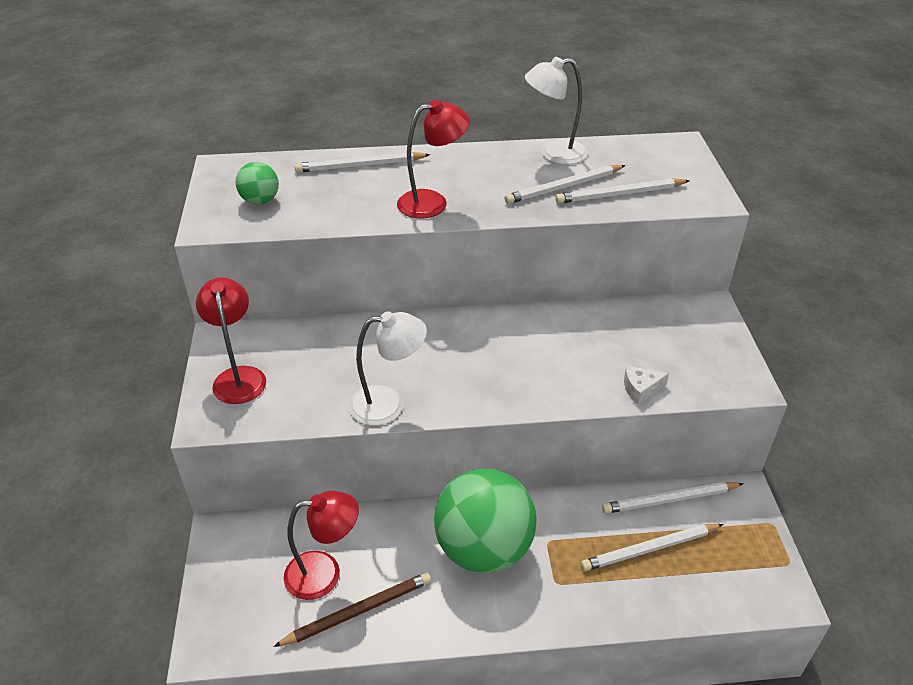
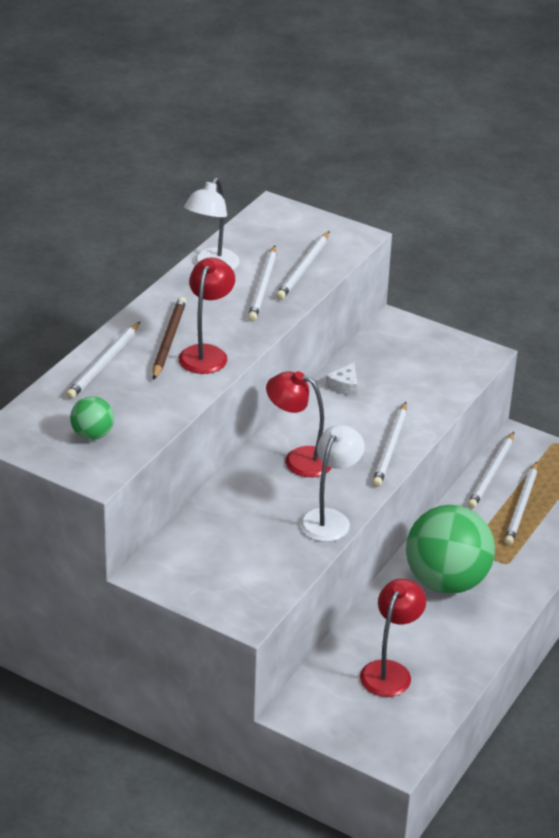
camera: 55 degrees left, 5 degrees down
red lamp [196,277,266,404] -> red lamp moved to [266,371,332,477]
brown pencil [273,572,431,647] -> brown pencil moved to [153,297,186,380]
white cheese [624,366,669,404] -> white cheese moved to [326,363,357,396]
none -> white pencil [372,402,407,487]

